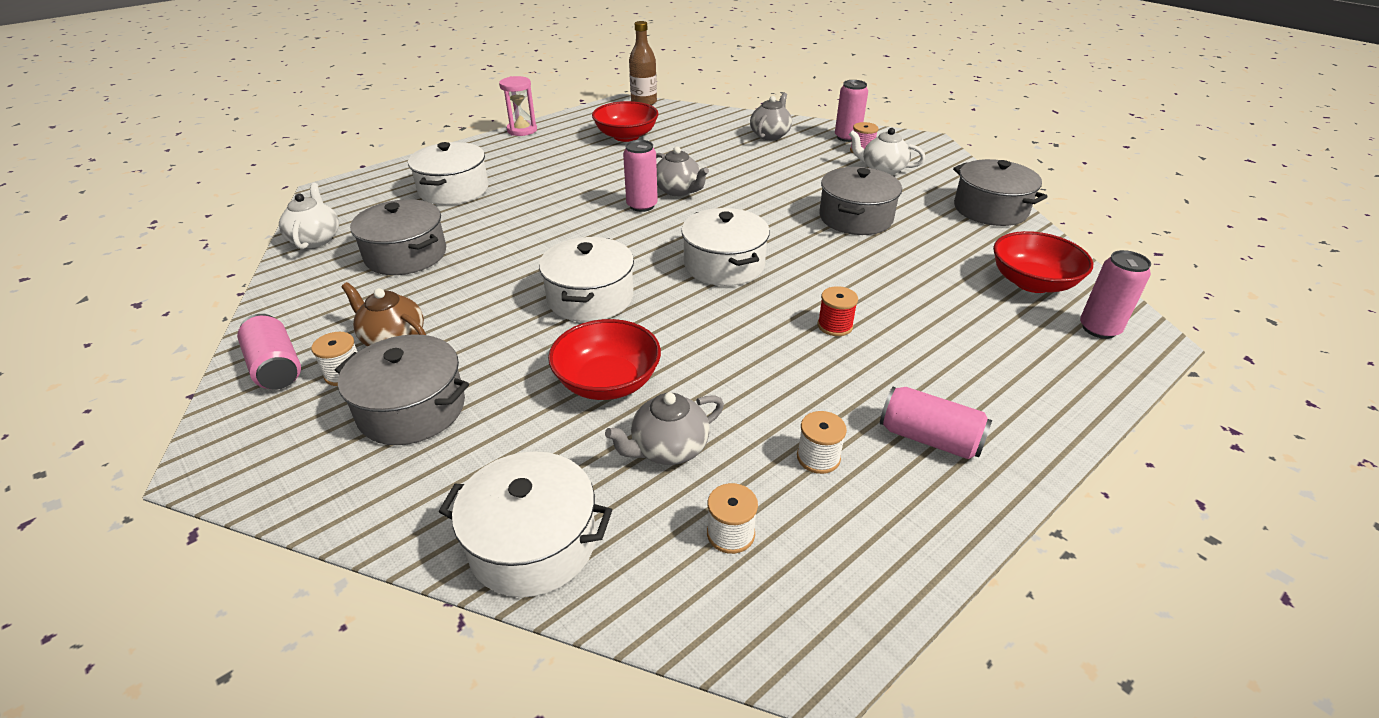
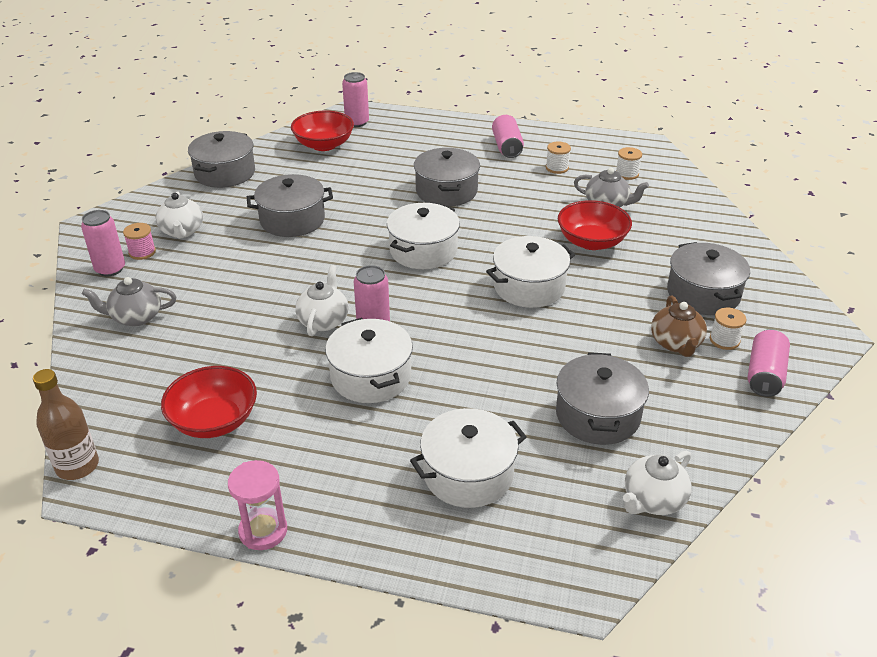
camera: 125 degrees left, 0 degrees up
white pot [439,451,612,597] -> white pot moved to [325,318,413,403]
grey teapot [656,146,709,196] -> white teapot [295,265,348,336]
red spool [817,286,858,336] -> grey pot [414,148,480,207]

